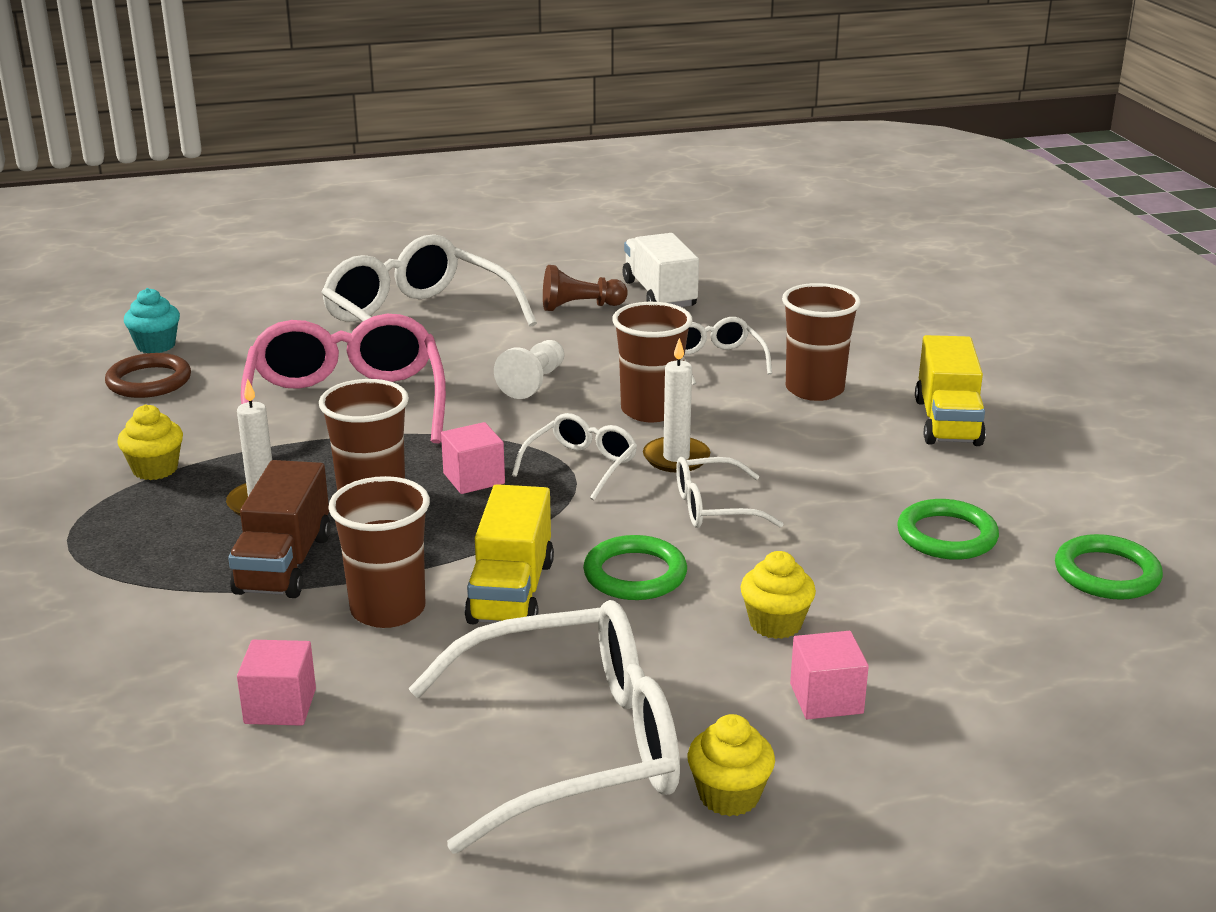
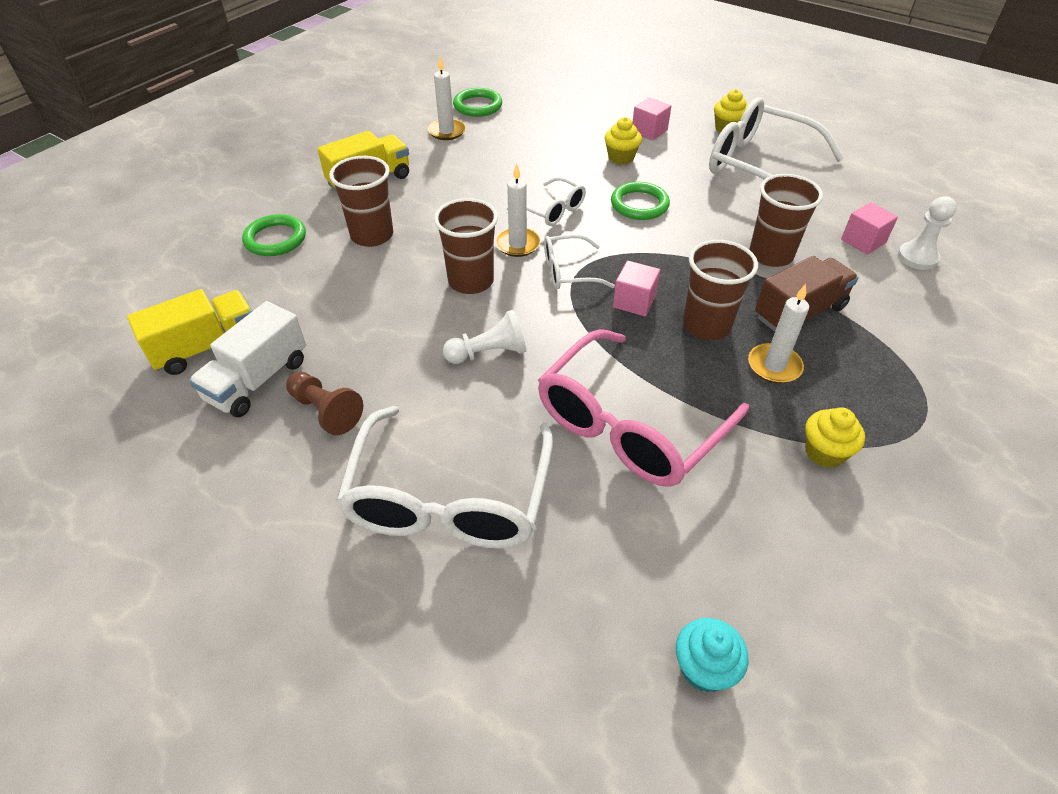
camera: 130 degrees left, 20 degrees up
brown ring [105,353,191,398] -> none
yellow truck [465,484,554,624] -> yellow truck moved to [127,289,252,375]
white glasses [684,317,772,385] -> none
green ring [897,499,999,560] -> green ring moved to [242,214,306,256]
none -> white candle [428,57,466,140]
none -> white pawn [898,196,957,270]

